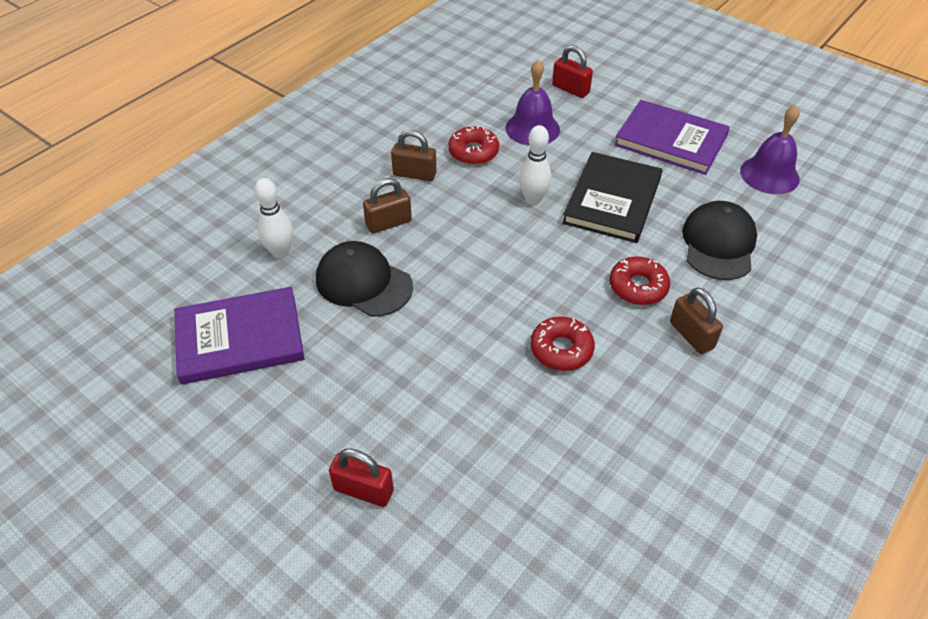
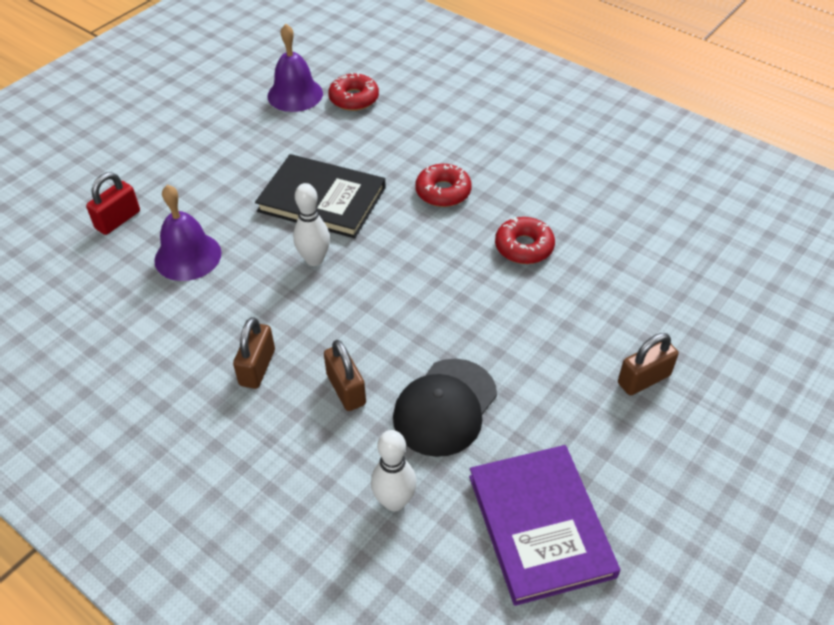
camera: 90 degrees left, 0 degrees up
red padlock [329,449,394,507] -> none
red donut [448,126,499,165] -> red donut moved to [328,72,379,111]
purple book [614,100,730,175] -> none
brown padlock [670,287,723,354] -> brown padlock moved to [618,333,678,395]
black cap [682,201,757,280] -> none

